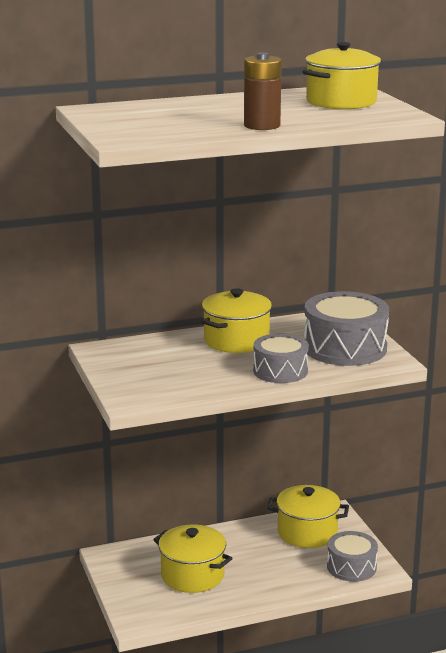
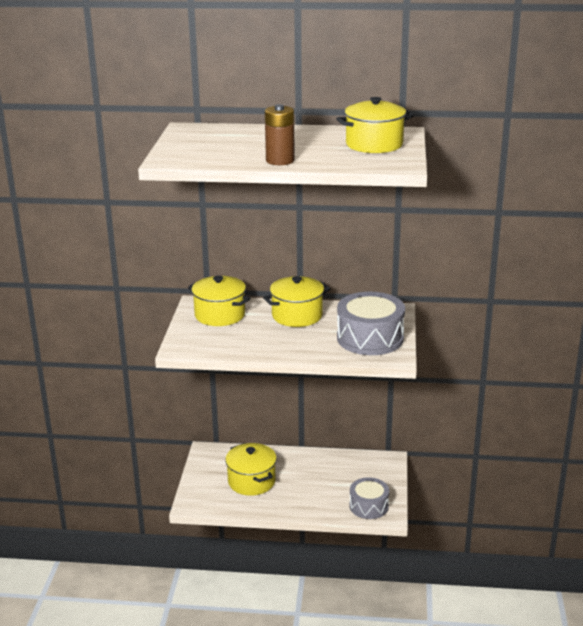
camera: 25 degrees right, 5 degrees up
grey drum [253,334,309,383] -> none
yellow pot [267,485,349,548] -> yellow pot moved to [188,276,251,326]

